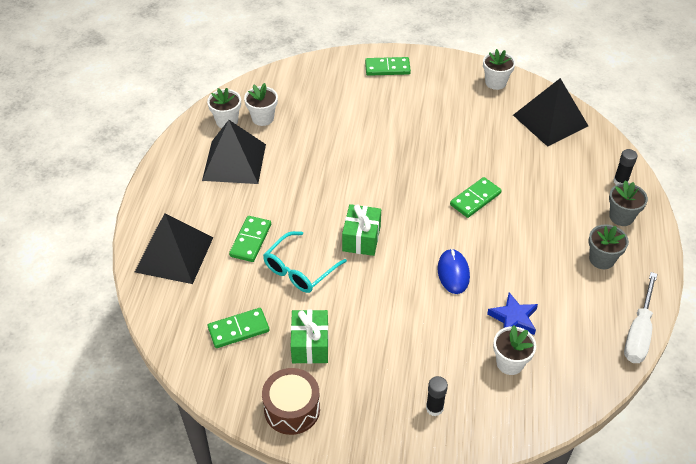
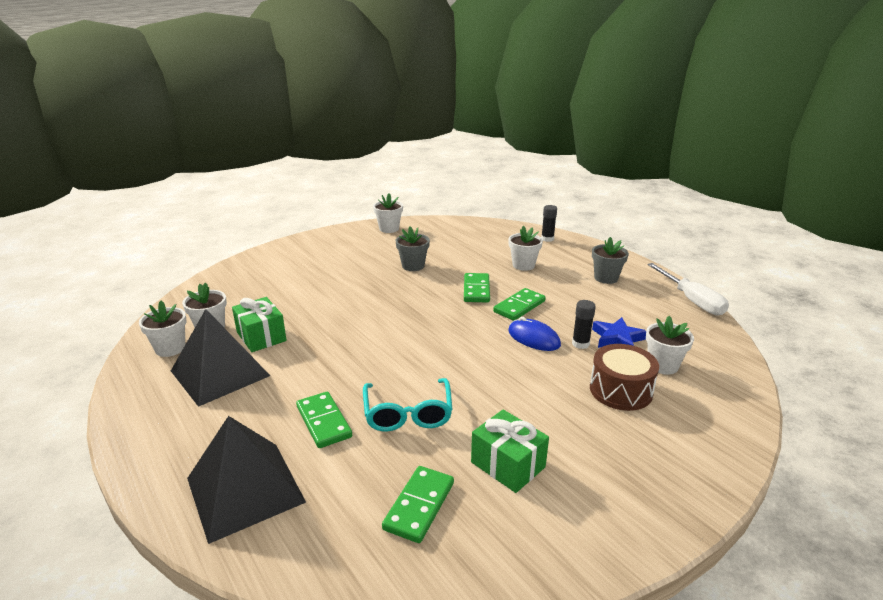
camera: 45 degrees left, 20 degrees down
brown drum [262,368,320,435] -> brown drum moved to [590,344,659,411]
green gift [342,204,381,256] -> green gift moved to [232,297,287,352]
green domino [365,57,411,76] -> green domino moved to [493,288,546,321]
black glue stick [426,376,448,416] -> black glue stick moved to [572,300,596,349]
black pyramid [513,78,588,147] -> none
grey flower pot [609,180,648,226] -> grey flower pot moved to [396,226,430,271]
none -> white flower pot [509,226,543,271]

